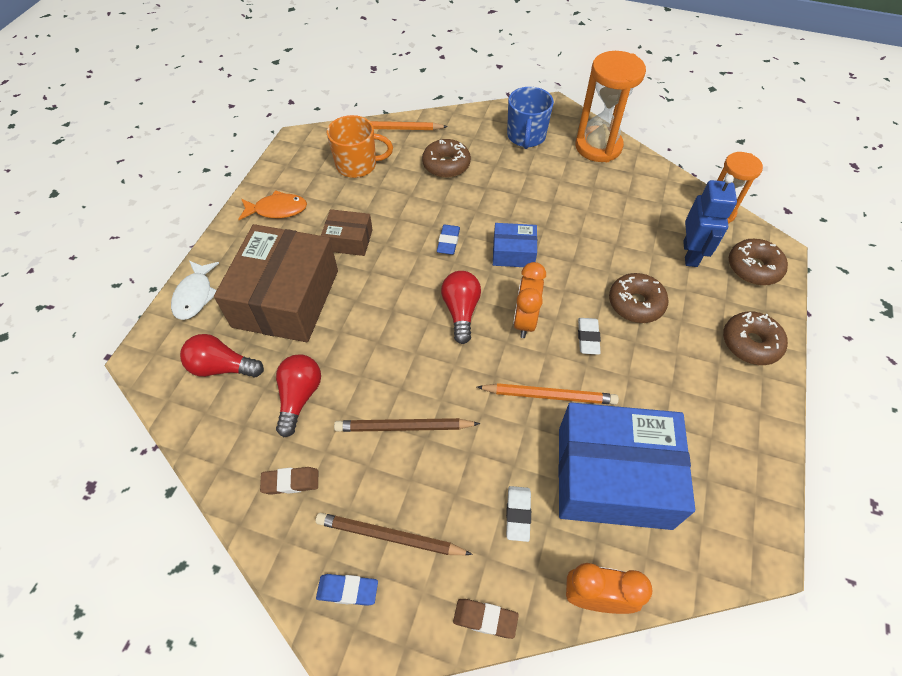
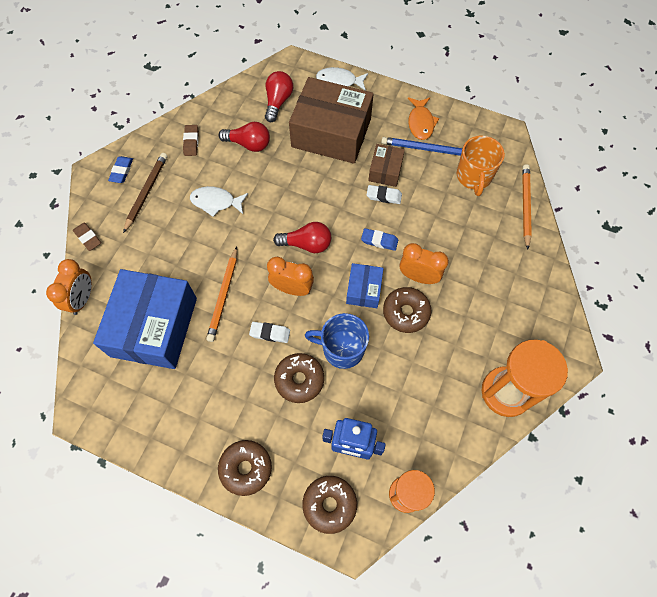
camera: 95 degrees right, 10 degrees up
brown pencil [334,418,480,432] -> white fish [190,186,248,217]
brown donut [422,139,471,178] -> brown donut moved to [383,287,431,333]
brown eraser [453,599,519,639] -> brown eraser turned 60 degrees counterclockwise [73,222,101,251]
white eraser [506,486,531,542] -> white eraser moved to [367,185,402,204]
blue mug [507,87,554,149] -> blue mug moved to [305,313,369,369]
none -> blue pencil [381,137,462,156]
none -> orange clock [400,243,449,284]

